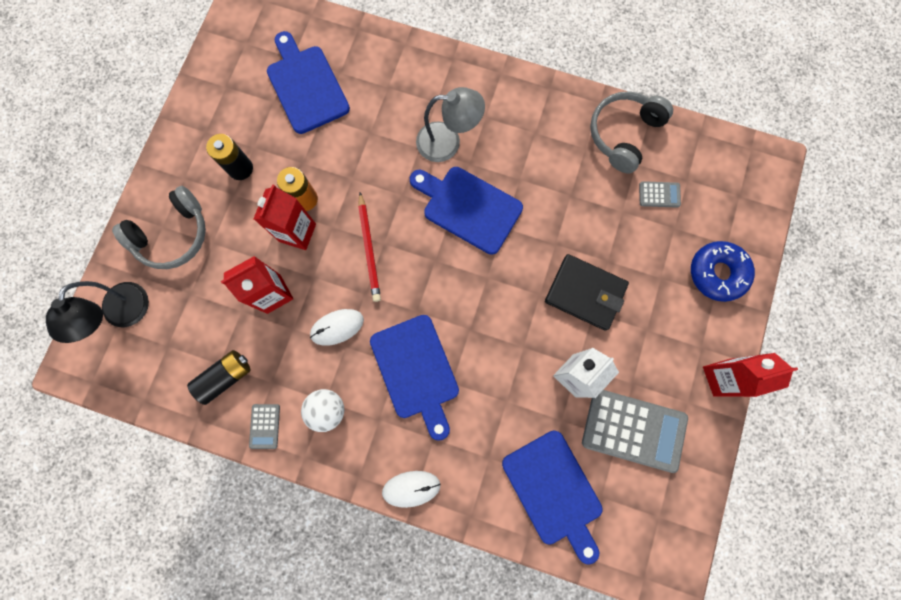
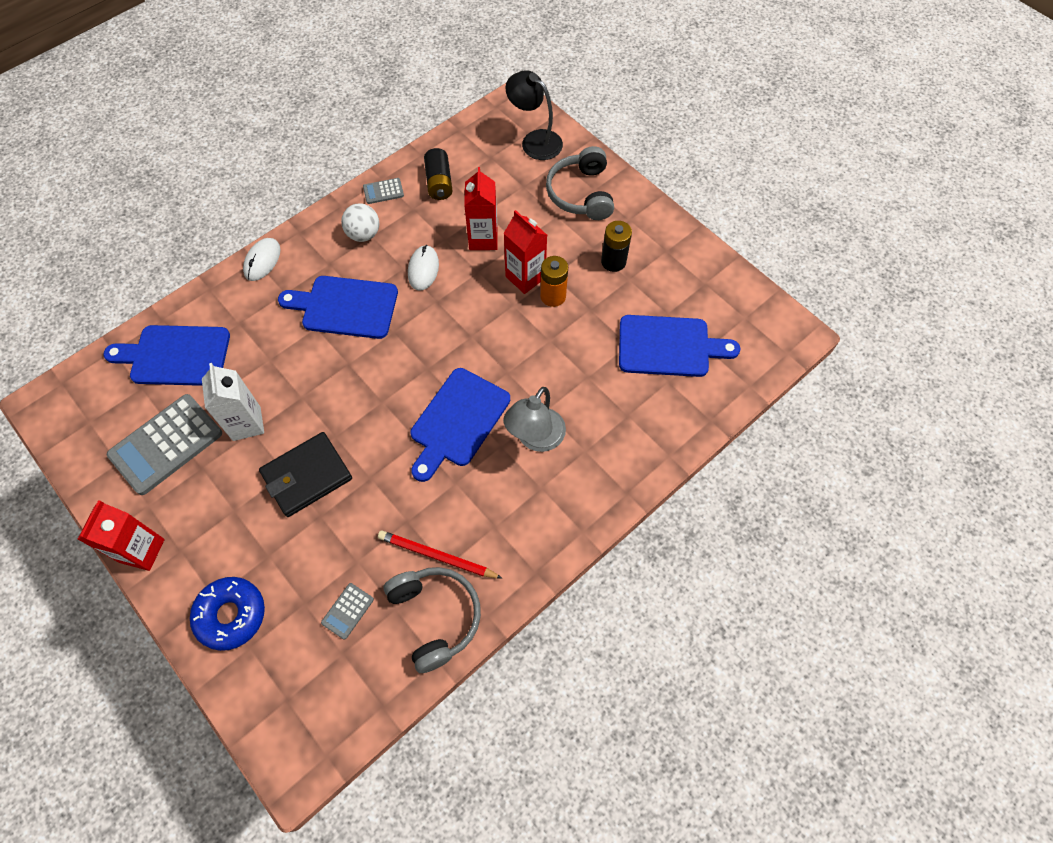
camera: 120 degrees right, 15 degrees down
grey calculator [249,404,280,449] -> grey calculator turned 45 degrees counterclockwise [363,178,404,204]
red pencil [358,192,381,302] -> red pencil moved to [378,530,503,579]
blue cutting board [410,167,523,255] -> blue cutting board turned 150 degrees clockwise [411,368,510,482]

